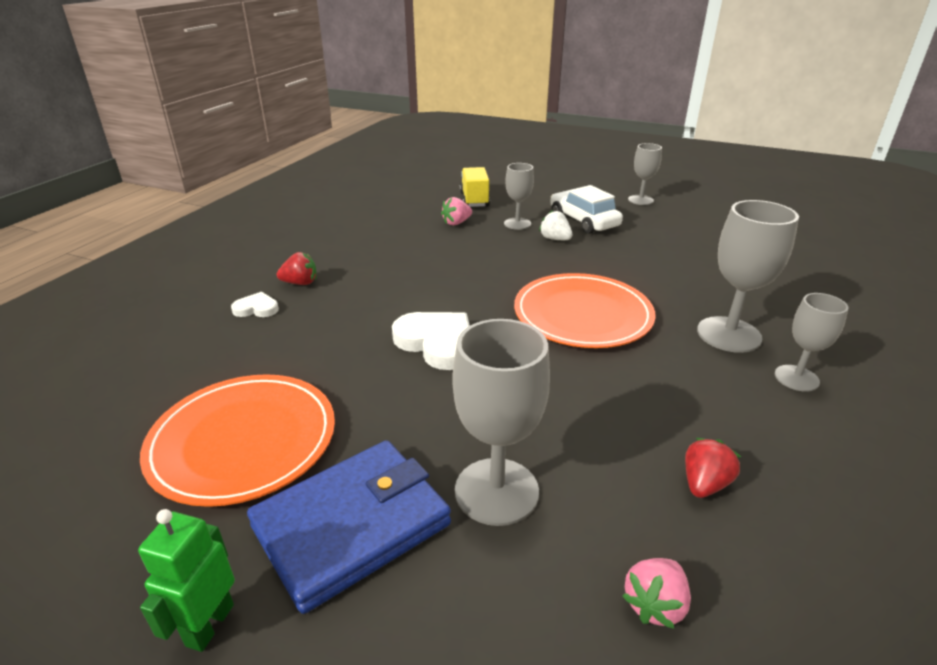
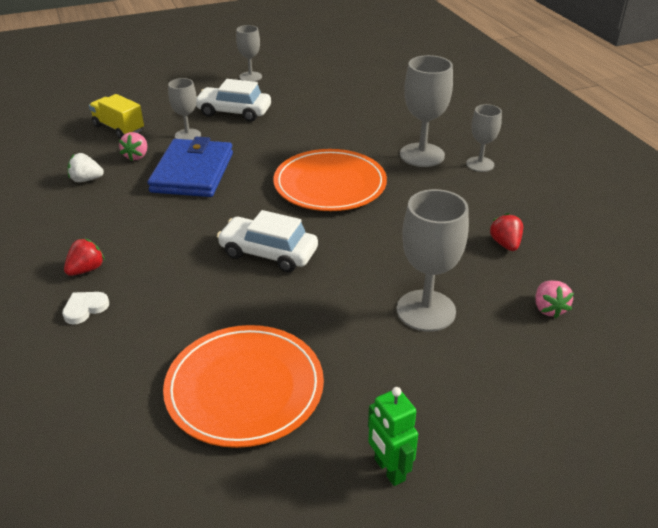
camera: 45 degrees left, 5 degrees up
blue wallet [247,440,451,614] -> blue wallet moved to [148,137,233,197]
white heart [392,312,470,370] -> white car [217,210,318,272]
white strawberry [539,210,572,240] -> white strawberry moved to [68,153,104,182]

